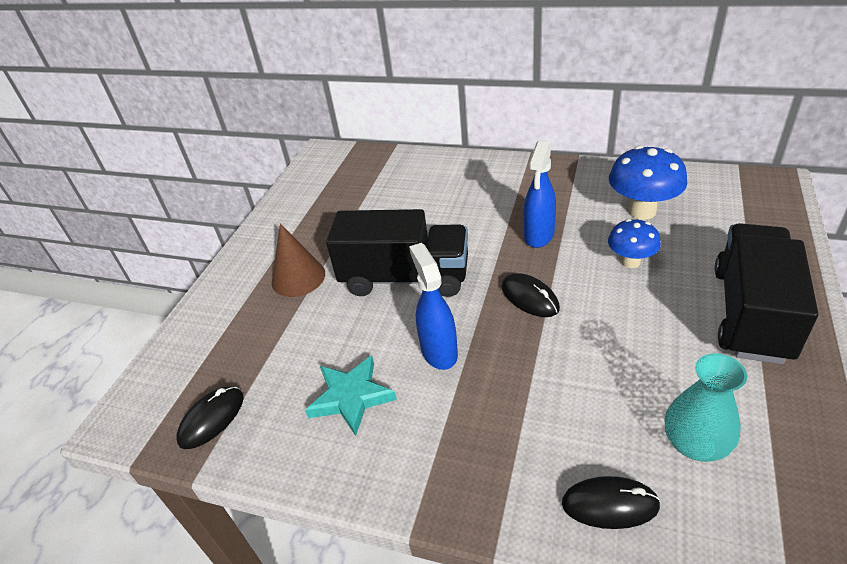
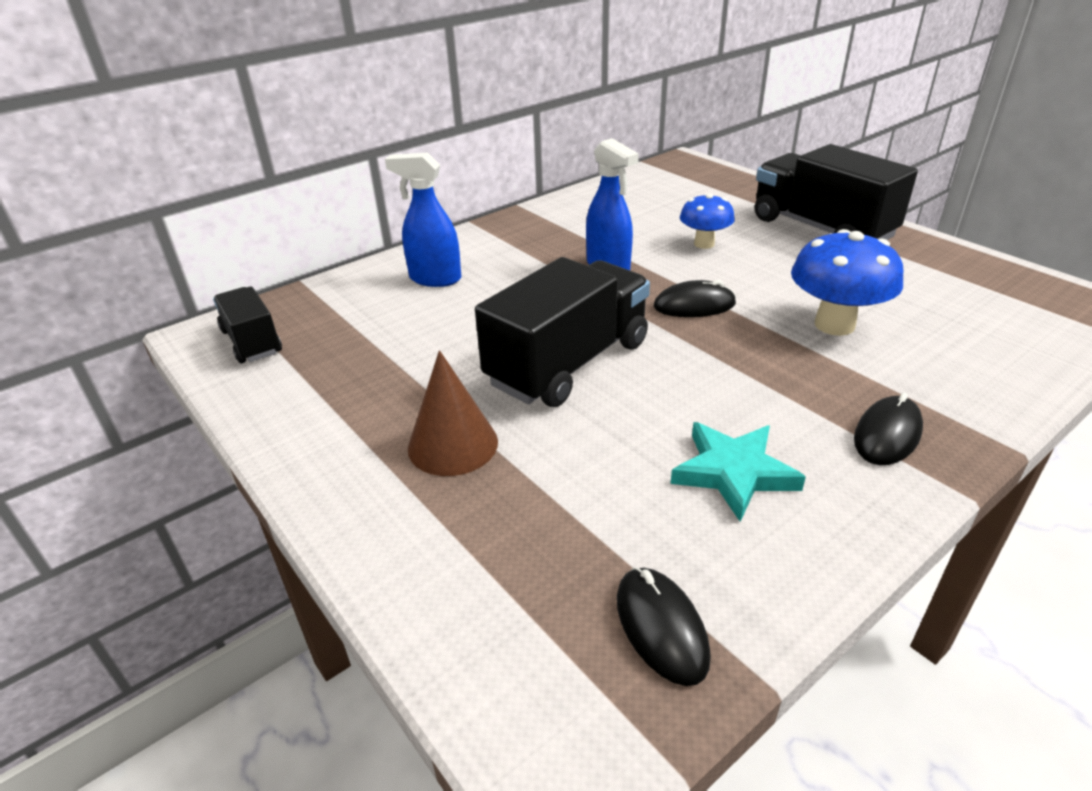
camera: 60 degrees left, 5 degrees down
blue spray bottle [409,243,458,370] -> blue spray bottle moved to [385,152,461,287]
black mouse [562,476,661,529] -> black mouse moved to [854,393,923,465]
blue mushroom [609,145,688,220] -> blue mushroom moved to [791,229,903,336]
turquoise vase [665,353,747,462] -> none
none -> black truck [213,286,282,363]

